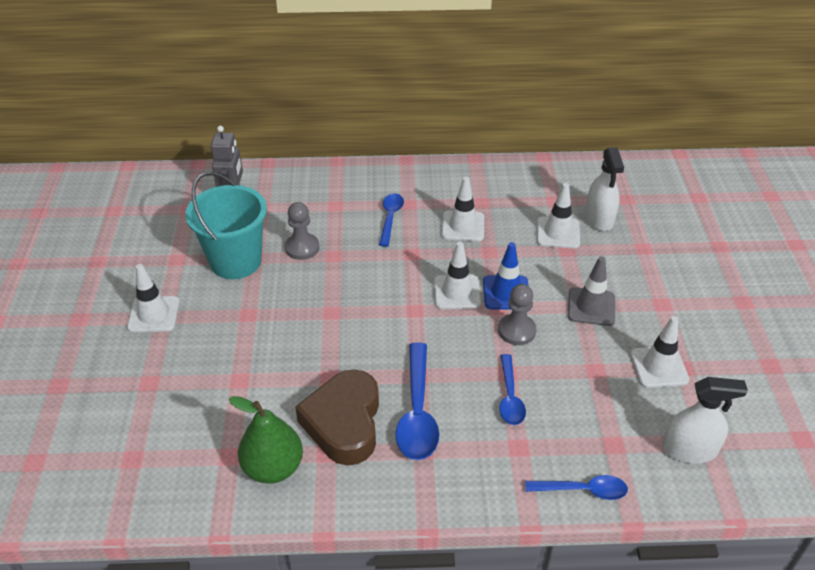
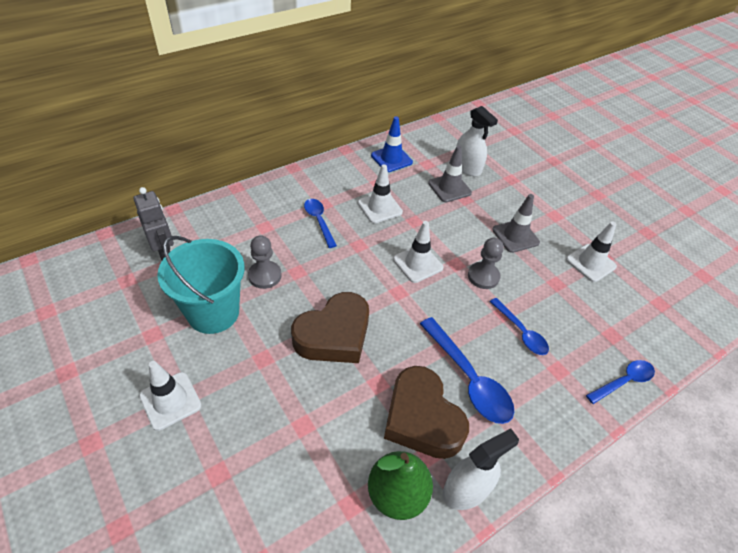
camera: 35 degrees left, 5 degrees up
blue traffic cone [483,242,528,310] -> blue traffic cone moved to [371,116,413,172]
white traffic cone [537,183,580,248] -> grey traffic cone [428,146,472,202]
white spray bottle [663,377,748,463] -> white spray bottle moved to [442,428,519,510]
none -> brown heart [291,292,369,363]

